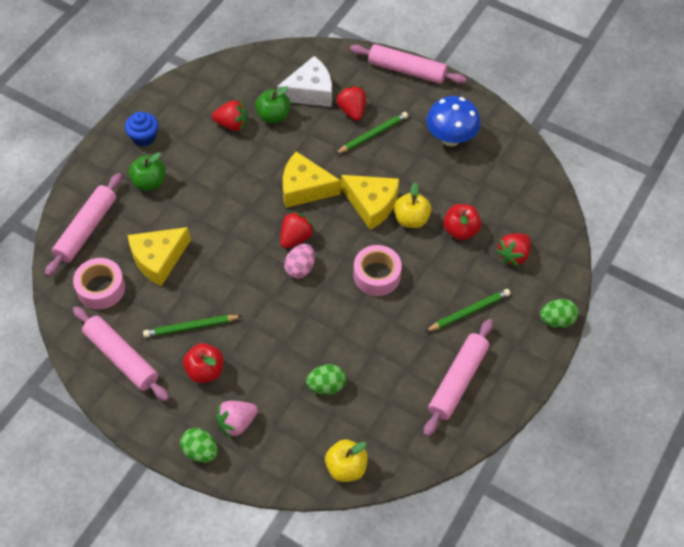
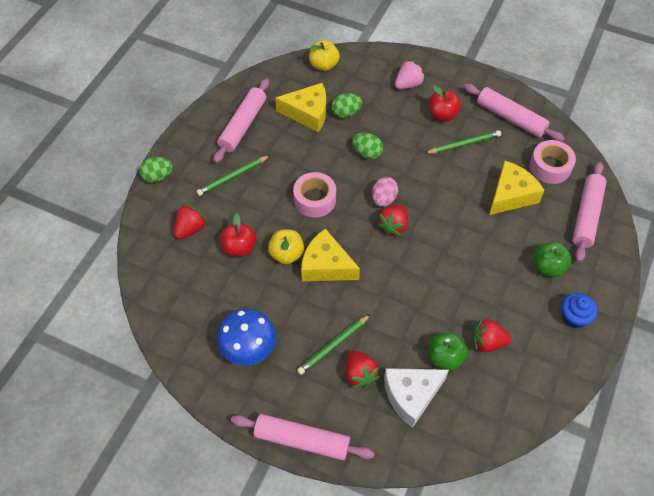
camera: 175 degrees right, 0 degrees up
green egg [180,428,218,463] -> green egg moved to [352,133,383,159]
yellow cheese [283,152,341,208] -> yellow cheese moved to [275,83,326,132]

